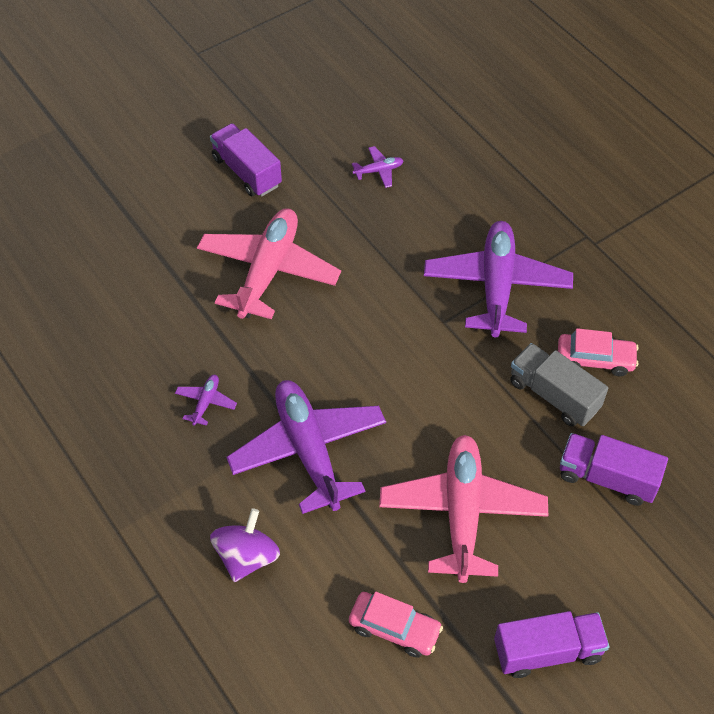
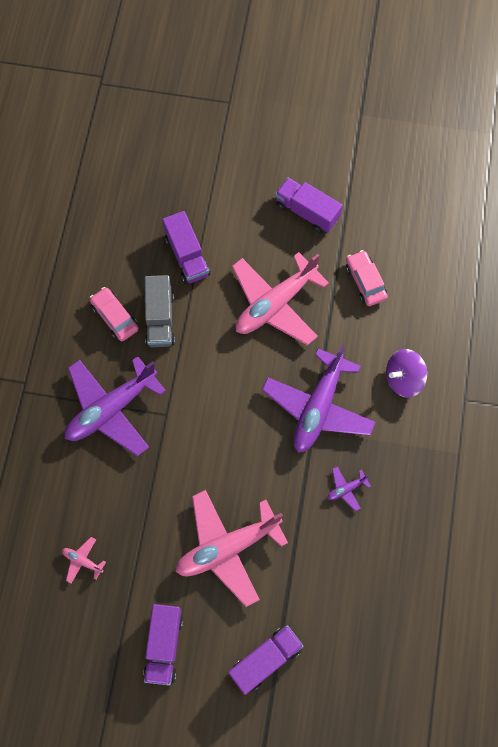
camera: 135 degrees left, 15 degrees up
purple plane [352,146,404,188] -> pink plane [62,537,106,584]
none -> purple truck [228,625,304,695]

